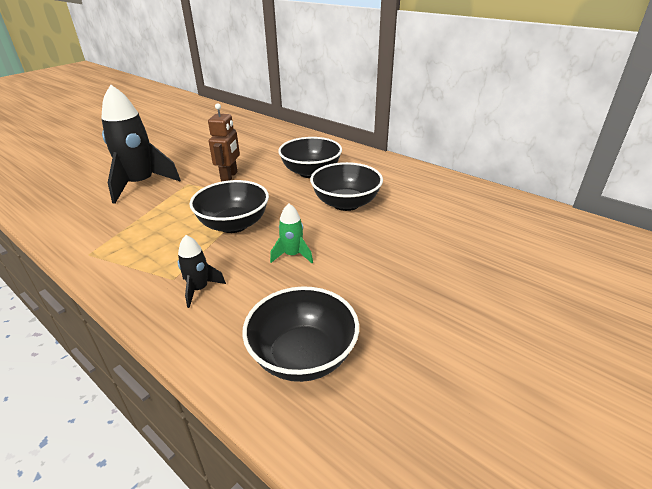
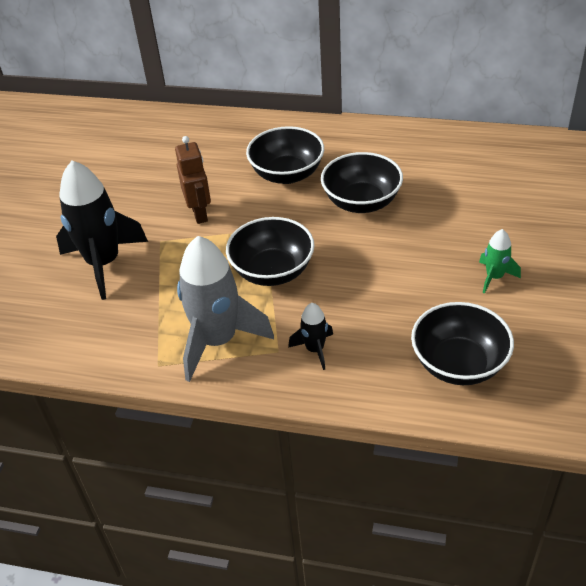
camera: 25 degrees left, 10 degrees up
green rocket [270,203,313,263] -> green rocket moved to [479,229,521,294]
none -> grey rocket [177,236,274,382]

